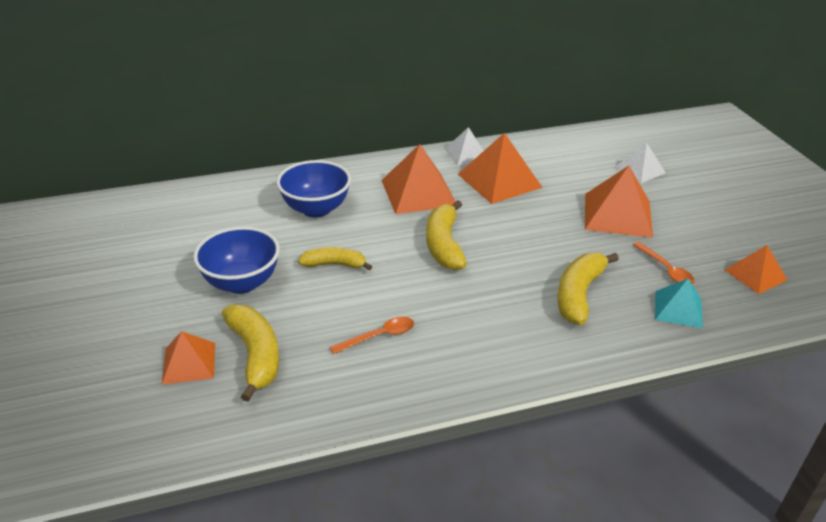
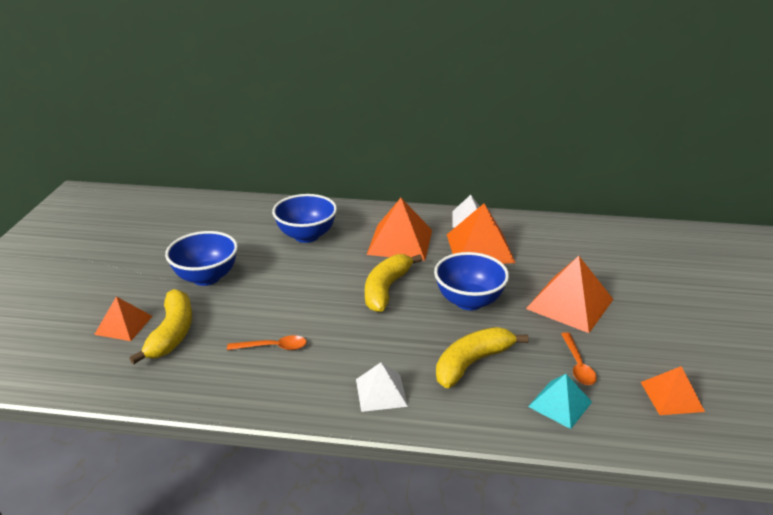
camera: 25 degrees right, 5 degrees down
yellow banana [298,247,372,270] -> none
white pyramid [615,143,666,183] -> white pyramid moved to [356,362,408,412]
none -> blue bowl [434,252,509,310]

